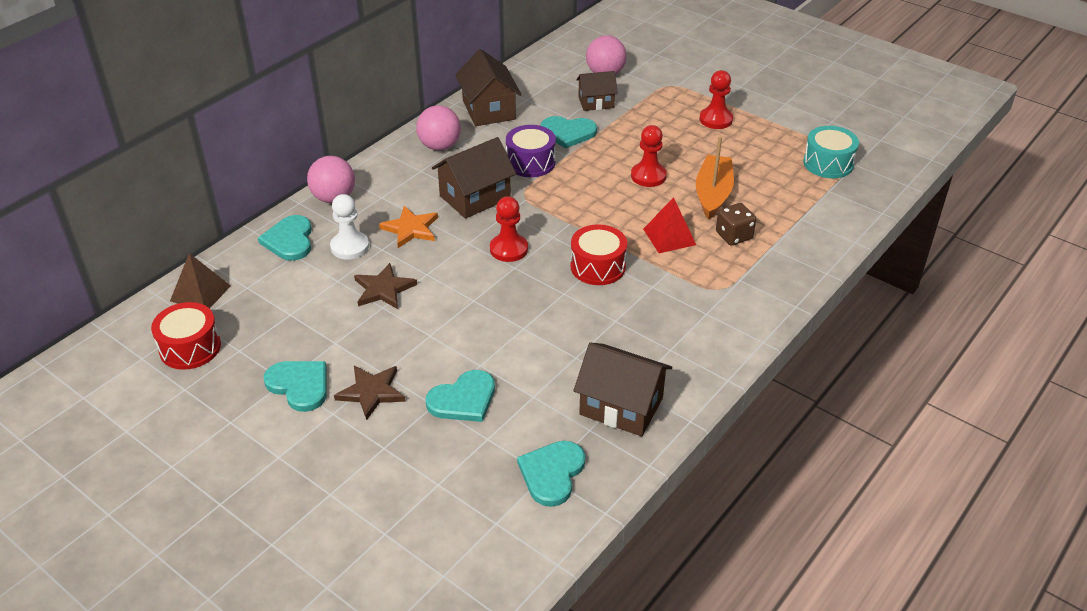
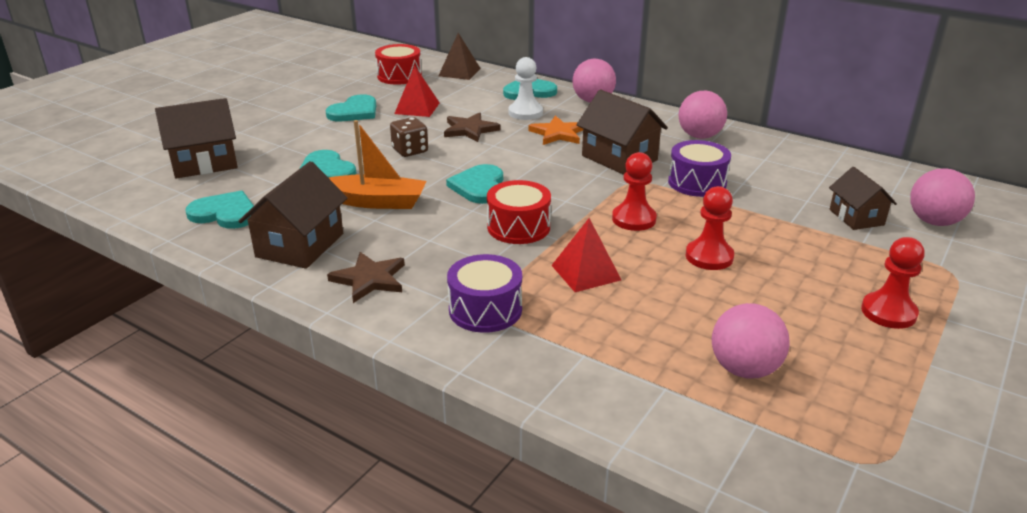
camera: 85 degrees right, 10 degrees down
brown star [334,366,406,420] -> brown star moved to [327,252,405,303]
brown house [455,49,522,126] -> brown house moved to [155,98,238,178]
red pawn [490,196,528,262] -> red pawn moved to [612,152,657,231]
turquoise heart [541,116,597,148] -> turquoise heart moved to [446,164,503,204]
orange boat [696,137,734,220] -> orange boat moved to [328,120,427,209]
brown dice [716,203,756,245] -> brown dice moved to [390,117,428,157]
turquoise drum [803,126,859,178] -> none
none -> red pyramid [394,65,440,117]
none -> purple drum [447,254,522,333]
none -> pink ball [712,303,790,378]

